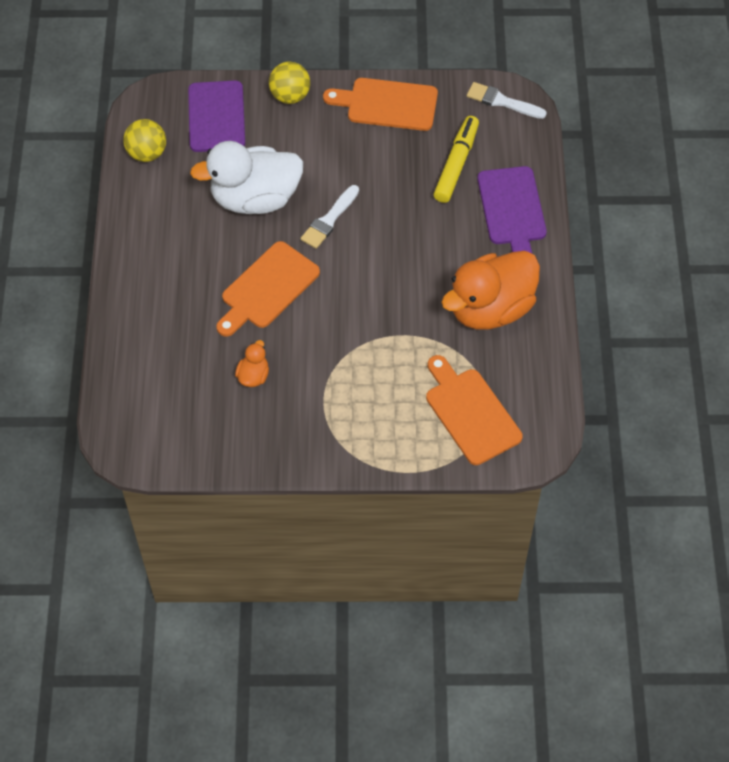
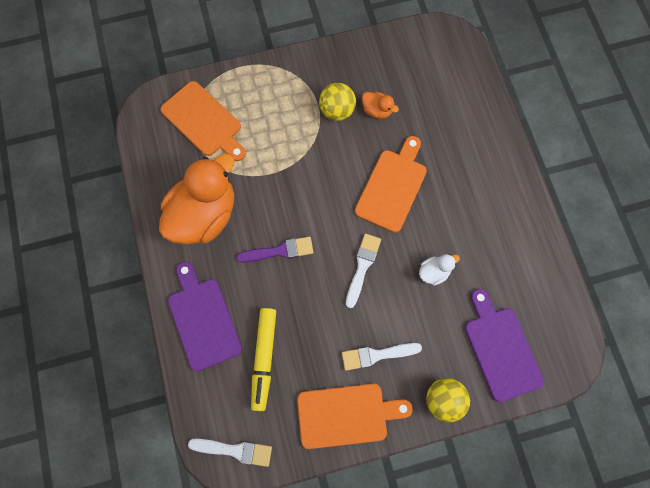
camera: 165 degrees right, 15 degrees up
yellow ball [123,119,166,162] -> yellow ball moved to [319,83,356,121]
white duck [190,141,303,214] -> white duck [419,254,460,286], size x0.42
orange duck [235,340,269,387] -> orange duck turned 60 degrees counterclockwise [362,92,399,119]
none -> purple brush [236,237,314,263]
none -> white brush [342,343,422,371]

